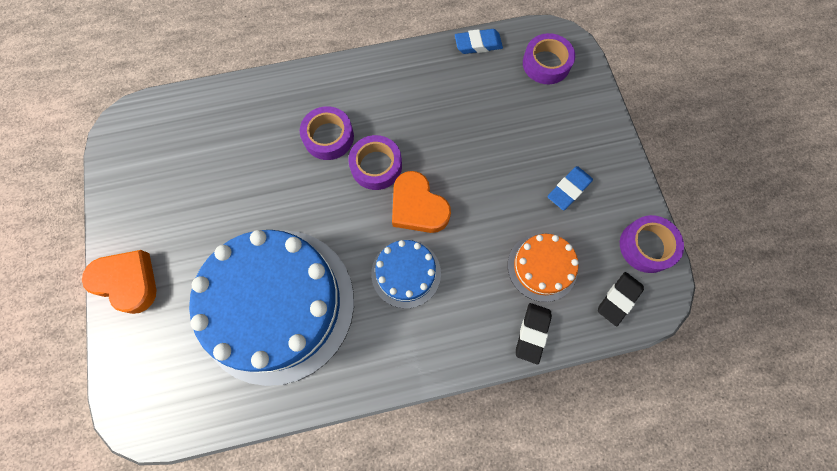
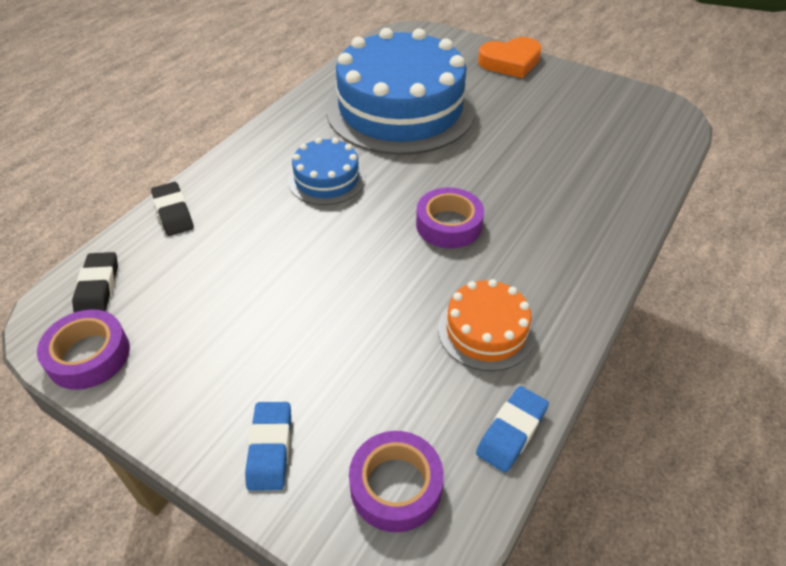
camera: 135 degrees right, 25 degrees down
purple tape [300,106,354,160] -> none
orange heart [392,171,451,233] -> none
orange cake [508,234,579,302] -> orange cake moved to [438,279,535,371]
blue eraser [548,166,593,210] -> blue eraser moved to [245,402,291,491]

